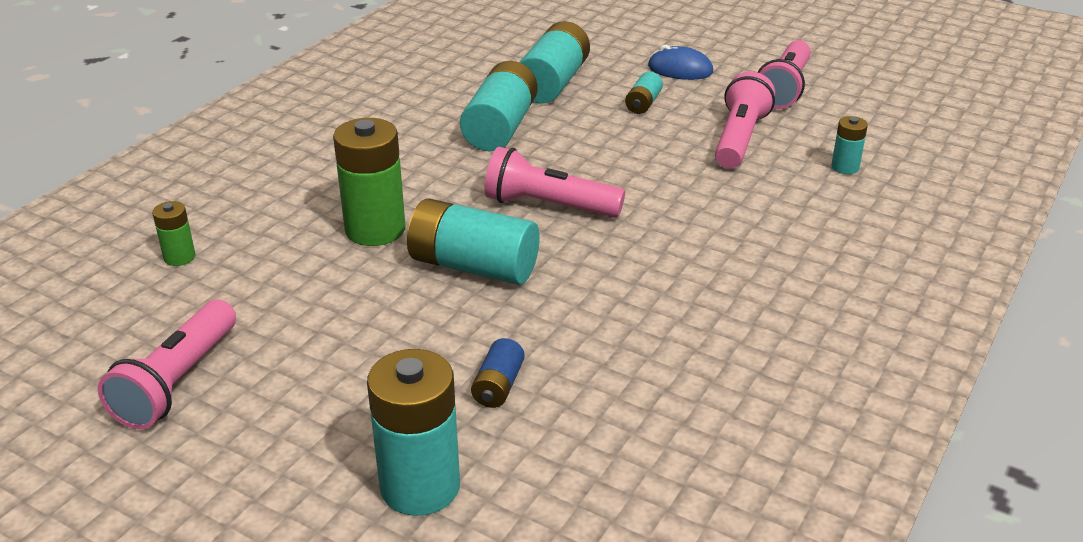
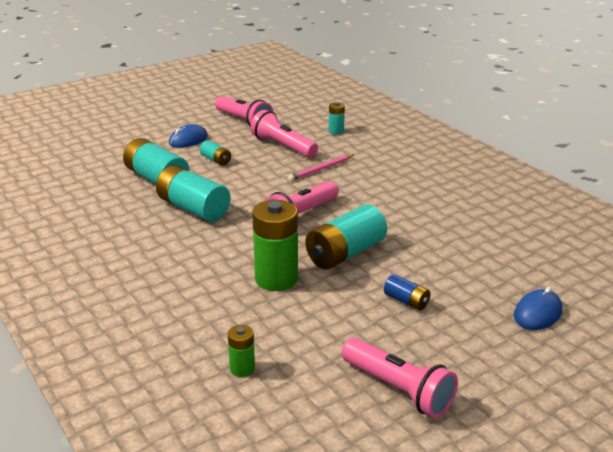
camera: 65 degrees left, 5 degrees down
turquoise battery [367,349,460,516] -> blue mouse [514,287,562,330]
blue battery [471,338,525,408] -> blue battery moved to [384,274,430,310]
none -> pink pencil [288,155,354,181]

